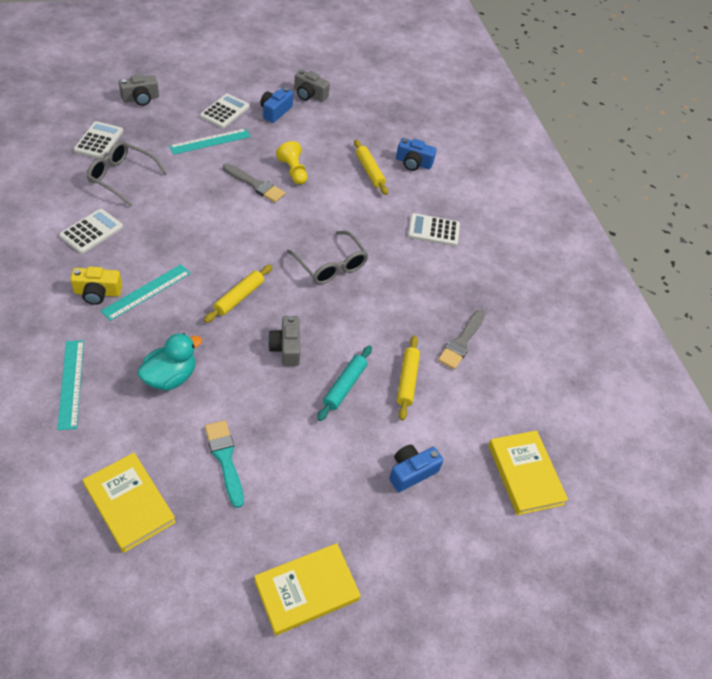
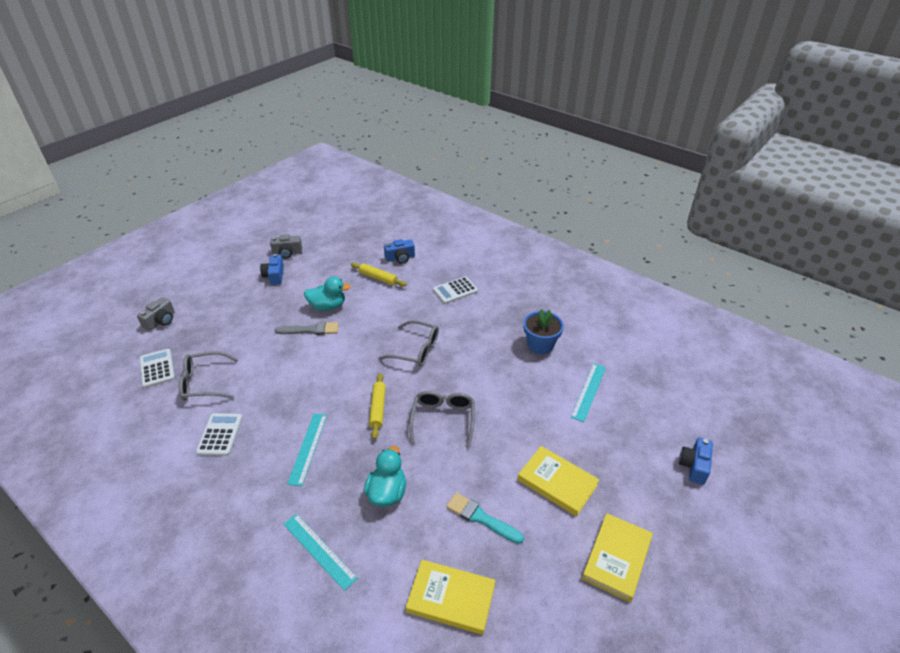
camera: 30 degrees left, 10 degrees down
yellow camera [70,267,122,305] -> none
turquoise ruler [169,128,251,155] -> turquoise ruler moved to [571,363,606,422]
white calculator [200,94,250,128] -> none
grey camera [268,316,300,366] -> grey glasses [409,391,475,448]
yellow pawn [276,141,308,185] -> turquoise duck [304,276,351,311]
turquoise rolling pin [317,345,372,421] -> none
blue camera [389,444,443,492] -> blue camera moved to [679,438,713,485]
yellow rolling pin [397,335,420,421] -> none
grey brush [438,310,485,370] -> blue flower pot [523,309,564,354]
yellow book [488,430,568,515] -> yellow book moved to [517,446,599,516]

